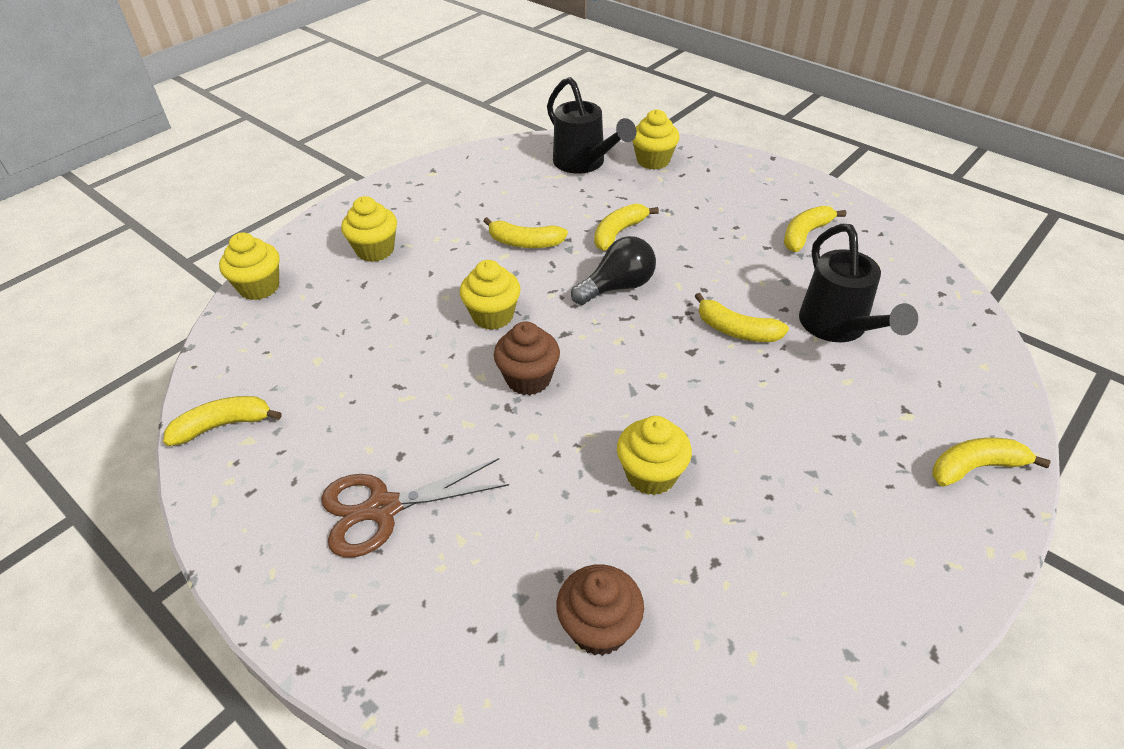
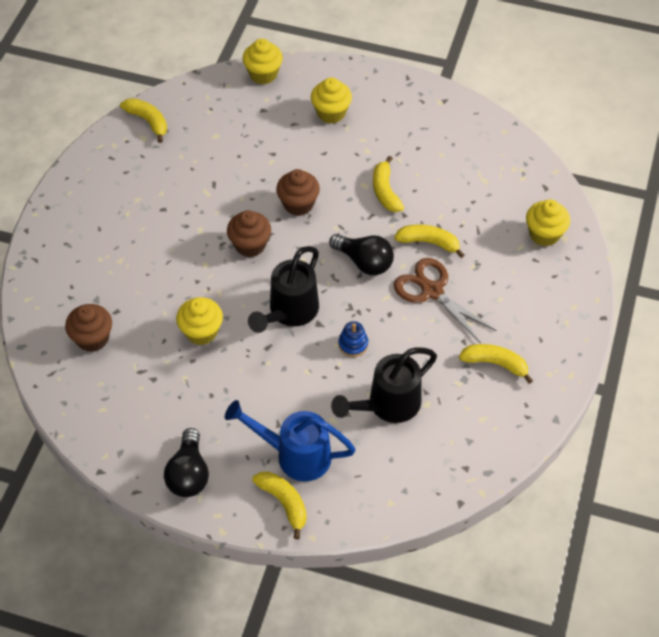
camera: 65 degrees right, 10 degrees up
brown scissors [321,458,509,558] -> brown scissors moved to [394,258,496,344]
yellow cupcake [460,260,521,330] -> brown cupcake [276,169,320,216]
black watering can [547,77,637,174] -> black watering can moved to [248,246,319,333]
yellow banana [695,293,789,342] -> blue stacking toy [339,321,368,357]
none -> black light bulb [164,428,209,497]
none -> blue watering can [225,400,356,482]

